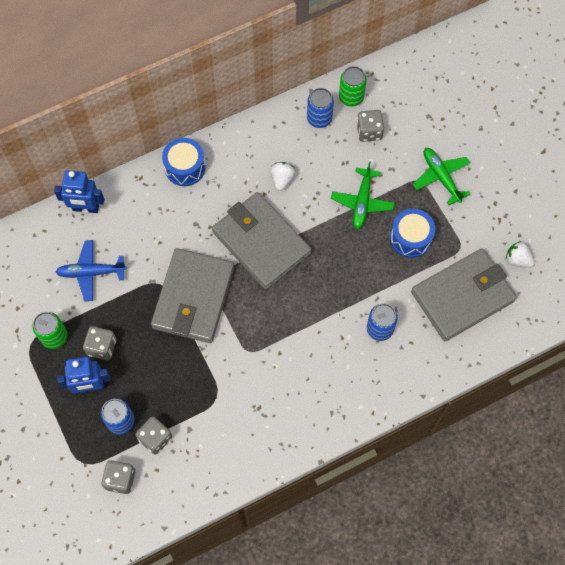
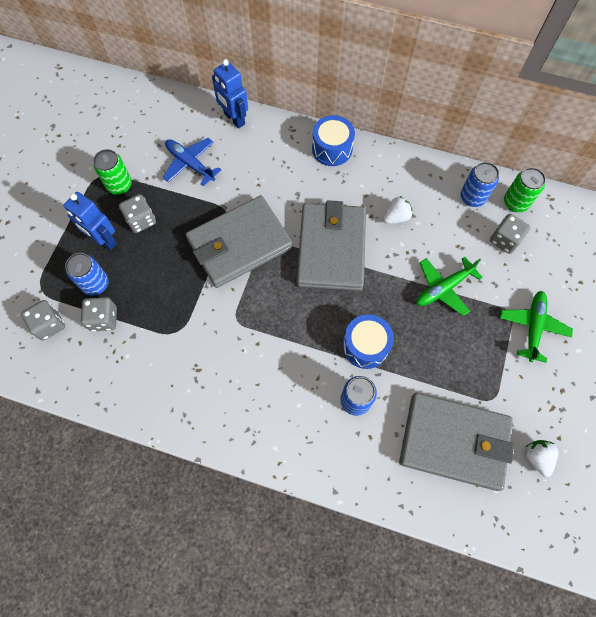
camera: 45 degrees right, 0 degrees up
blue drum [390,209,435,258] -> blue drum moved to [342,314,394,369]

